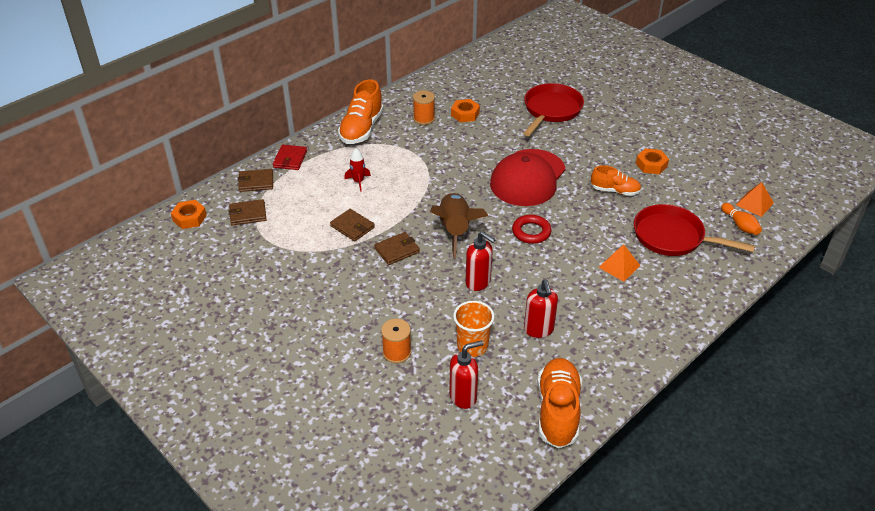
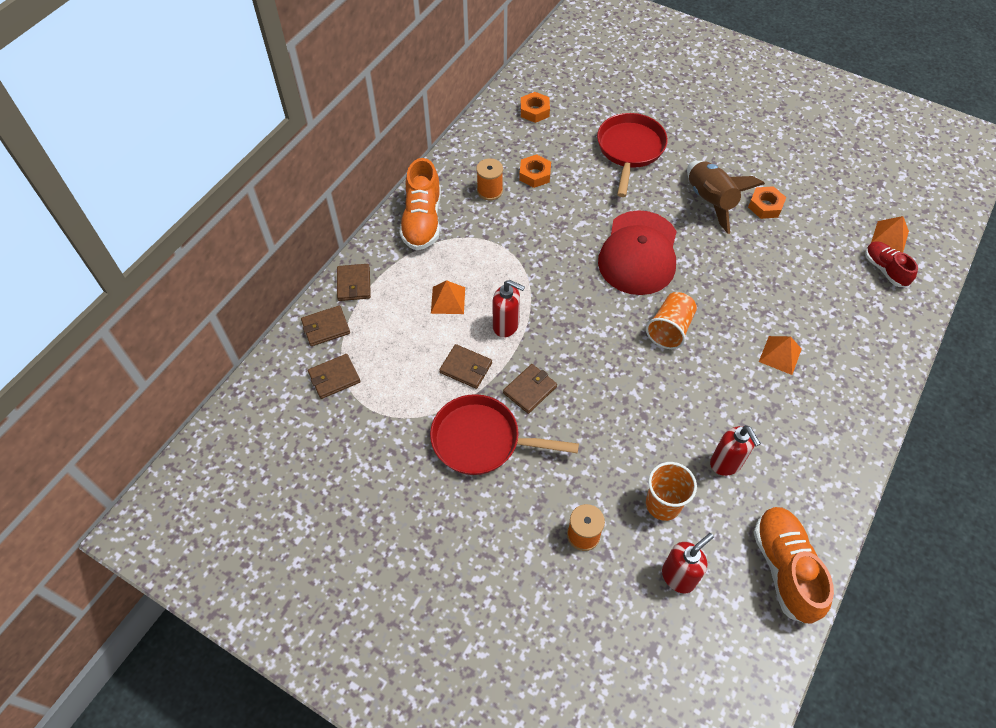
camera: 15 degrees left, 15 degrees up
orange nut [171,200,207,229] -> orange nut moved to [521,92,550,123]
red wallet [273,145,307,170] -> brown wallet [337,264,371,301]
red rocket [344,148,371,192] -> orange pyramid [431,280,465,314]
brown rocket [430,193,488,258] -> brown rocket moved to [687,161,765,234]
red soap dispenser [466,231,496,291] -> red soap dispenser moved to [493,280,525,337]
red ring [512,215,551,244] -> orange cup [646,292,697,349]
orange shoe [591,165,641,196] -> none
red pan [634,204,755,256] -> red pan moved to [430,394,579,475]
orange bowling pin [721,203,762,235] -> red shoe [865,241,918,287]

